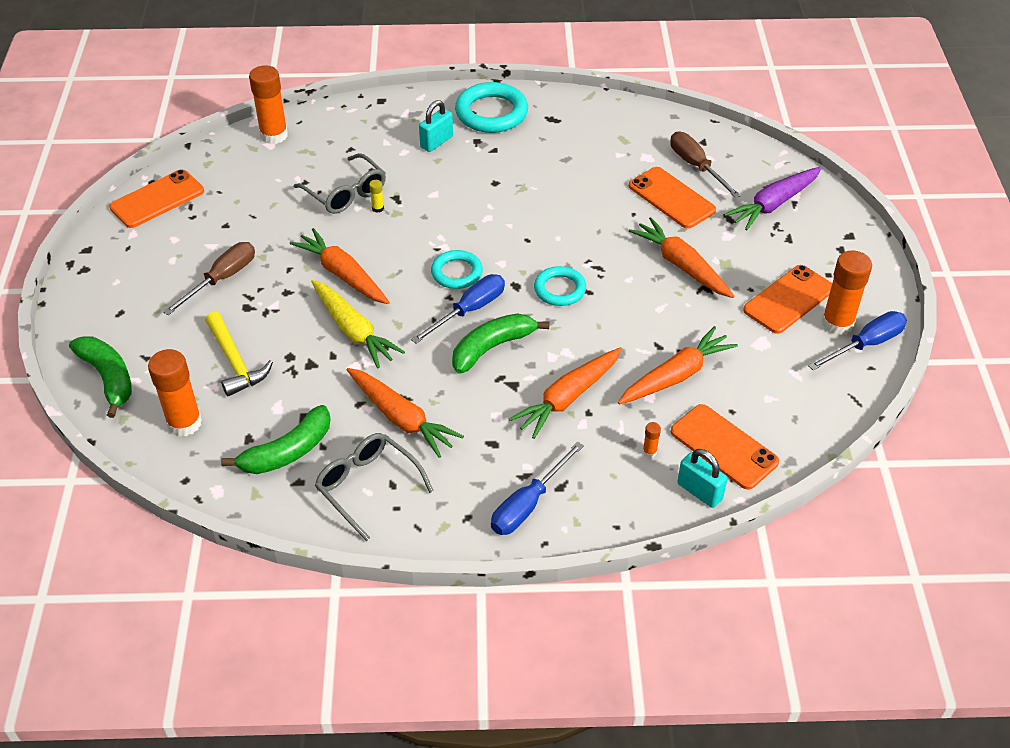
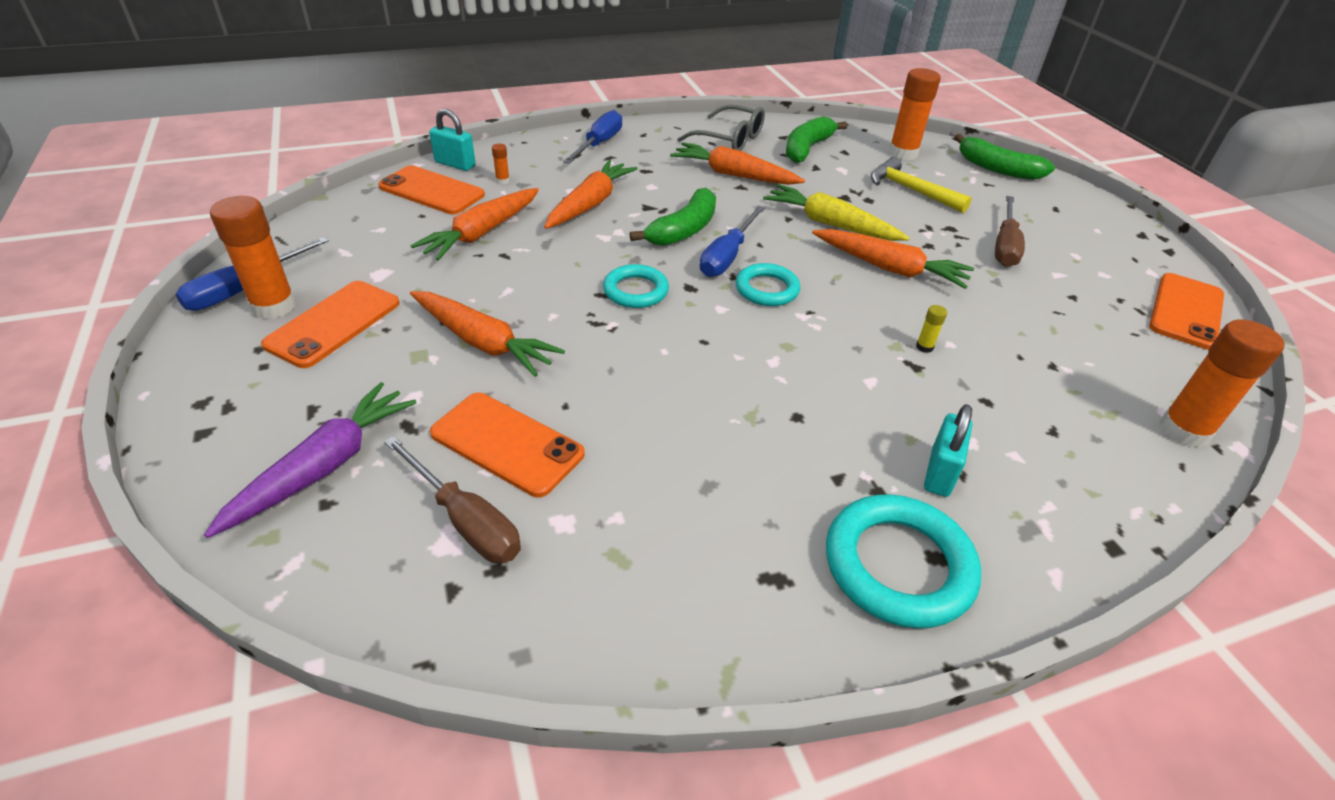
camera: 160 degrees right, 5 degrees down
grey glasses [294,153,386,214] -> none

